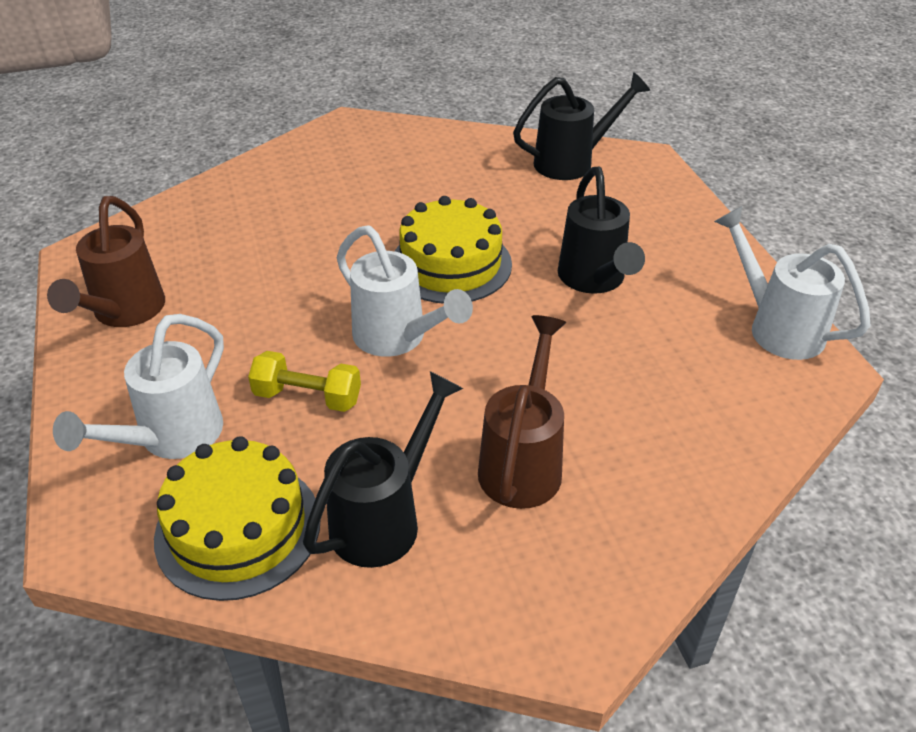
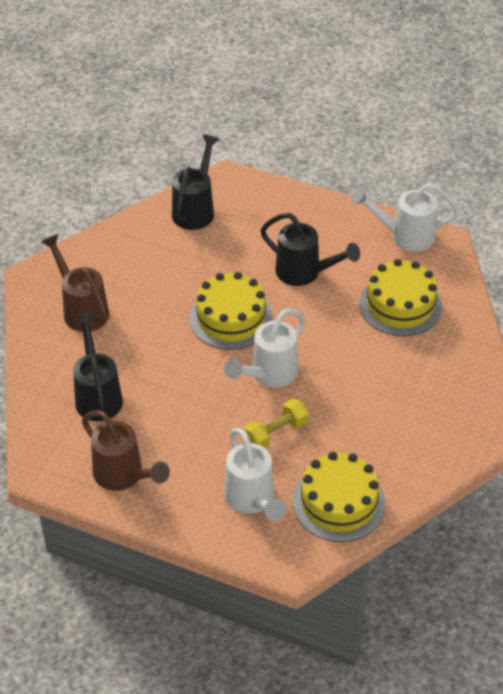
camera: 50 degrees left, 5 degrees up
black watering can [303,371,463,568] -> black watering can moved to [73,312,123,421]
white watering can [337,225,473,357] -> white watering can turned 135 degrees clockwise [224,309,305,387]
brown watering can [478,315,566,509] -> brown watering can moved to [41,234,109,332]
none -> yellow cake [359,259,442,336]

